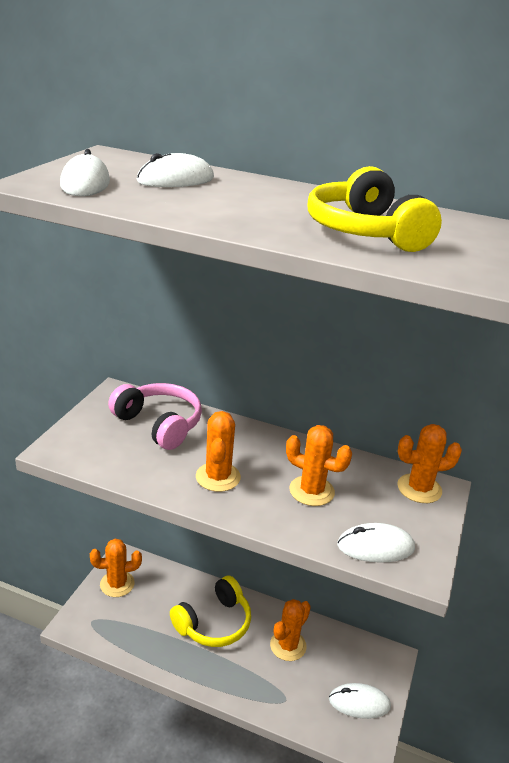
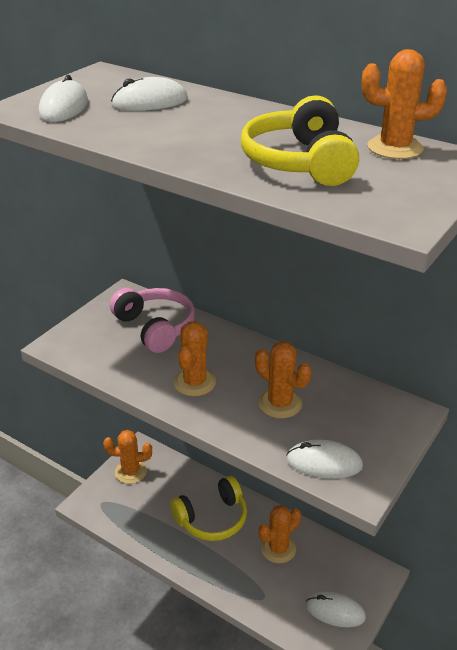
camera: 15 degrees right, 5 degrees up
orange cactus [397,424,462,503] -> orange cactus moved to [362,49,447,159]

